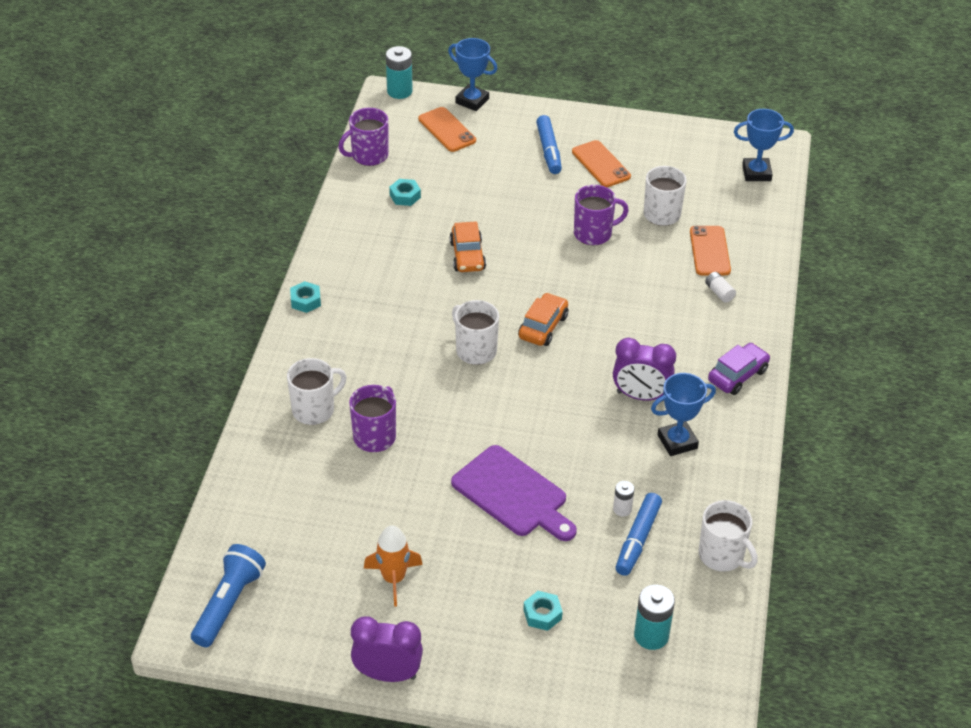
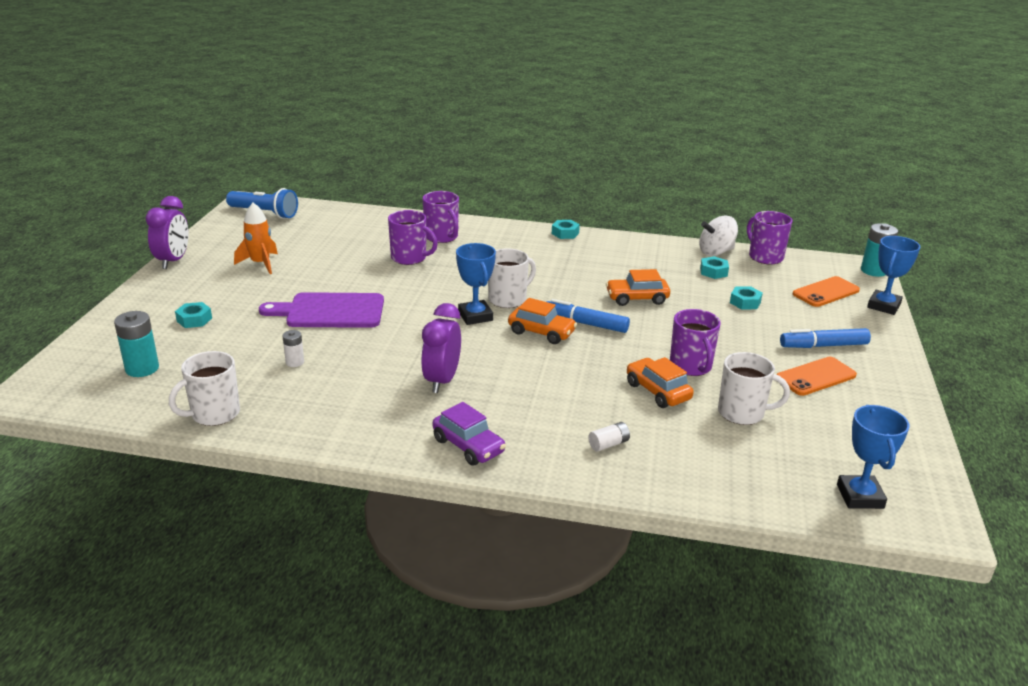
camera: 90 degrees right, 15 degrees down
white mug [287,358,347,425] -> purple mug [423,191,459,243]
purple cutting board [451,445,577,541] -> purple cutting board turned 45 degrees clockwise [259,292,384,328]
blue marker [616,493,662,576] -> blue marker moved to [546,299,630,333]
blue trophy [651,373,716,456] -> blue trophy moved to [456,243,496,325]
orange phone [690,226,731,275] -> none
none -> orange car [627,357,694,408]
none -> white spinning top [699,216,738,256]
none -> turquoise nut [730,286,763,310]

